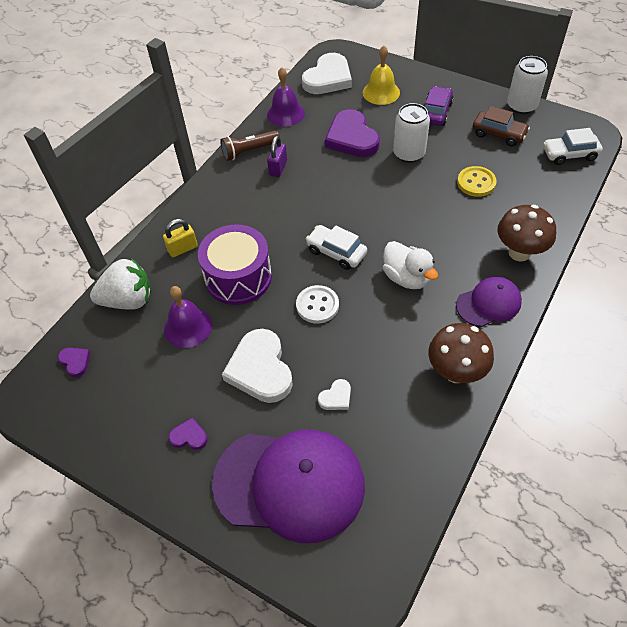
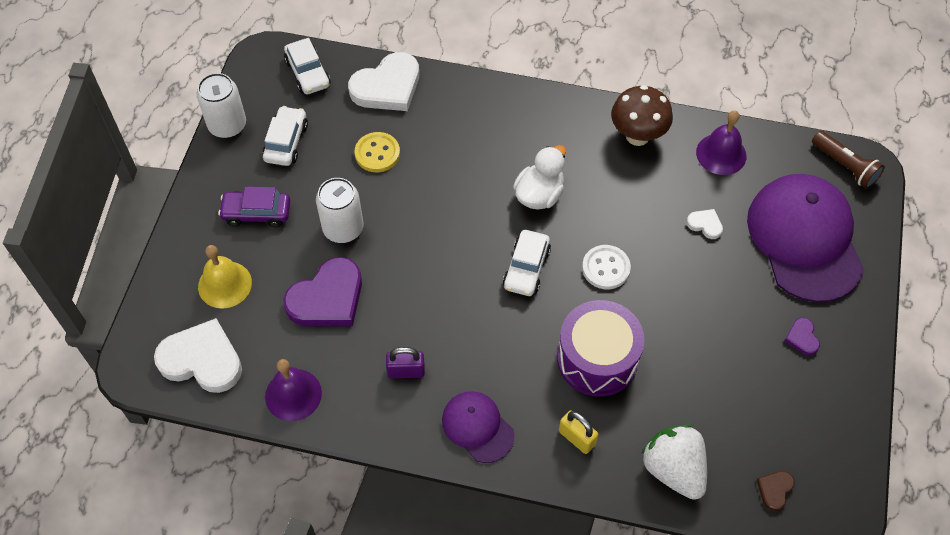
camera: 110 degrees left, 5 degrees up
purple heart [58,347,90,377] -> brown heart [757,471,795,511]
purple bell [164,286,212,348] -> purple bell moved to [696,110,747,175]
brown flashlight [220,130,280,161] -> brown flashlight moved to [812,131,885,189]
white heart [222,329,293,403] -> white heart moved to [348,52,419,111]
purple cap [456,277,522,327] -> purple cap moved to [442,391,515,463]
brown car [473,106,530,147] -> white car [262,106,308,166]
brown mushroom [498,205,556,262] -> none

